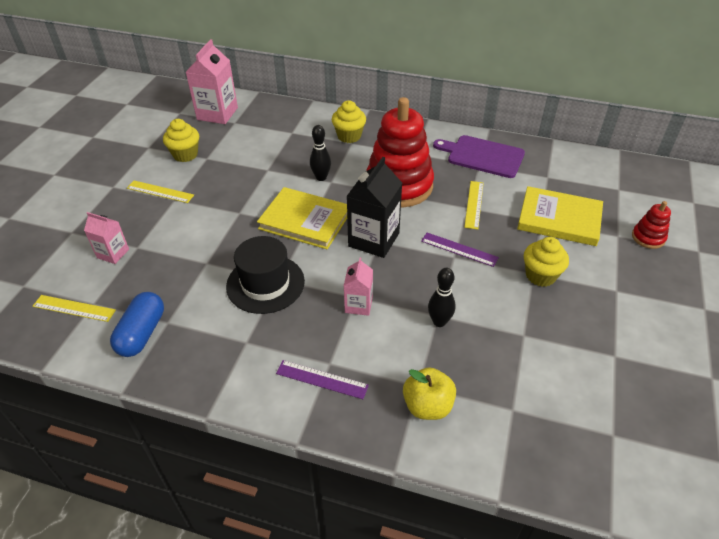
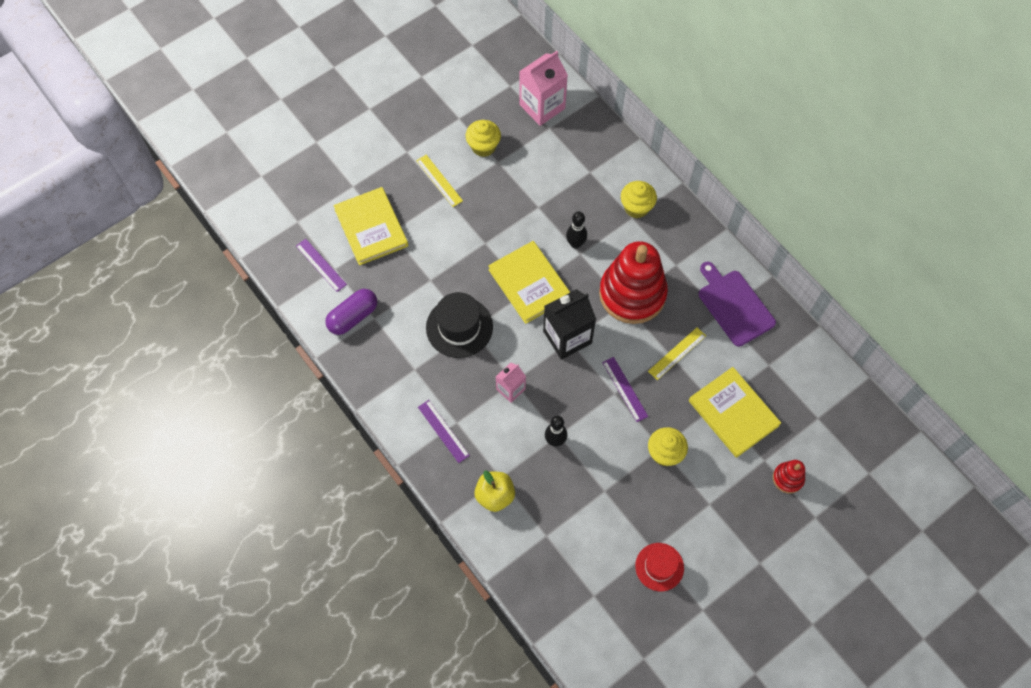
camera: 35 degrees right, 20 degrees up
yellow ruler [33,295,116,322] -> purple ruler [296,239,347,292]
pink carton [84,212,129,264] -> yellow book [333,187,408,265]
blue capsule [110,292,164,357] -> purple capsule [325,289,377,335]
none -> red hat [635,543,684,591]

